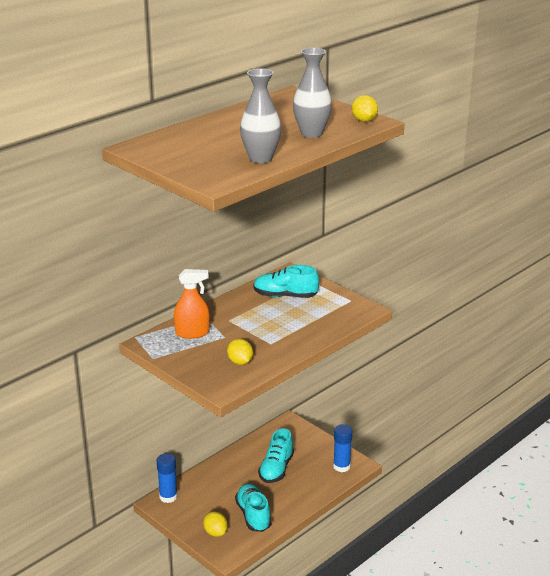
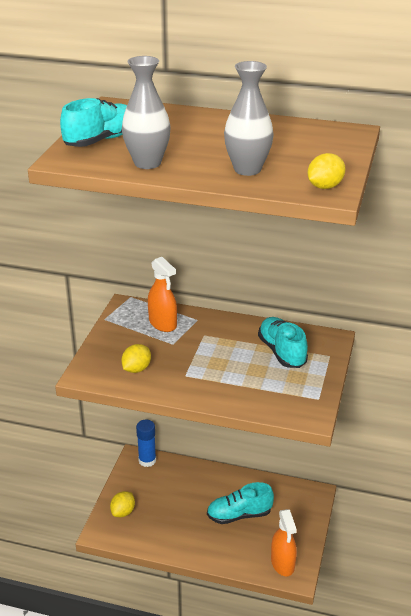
camera: 60 degrees right, 5 degrees up
turquoise shoe [235,484,272,532] -> turquoise shoe moved to [60,98,127,147]
blue glue stick [333,424,352,472] -> orange spray bottle [271,509,297,576]

